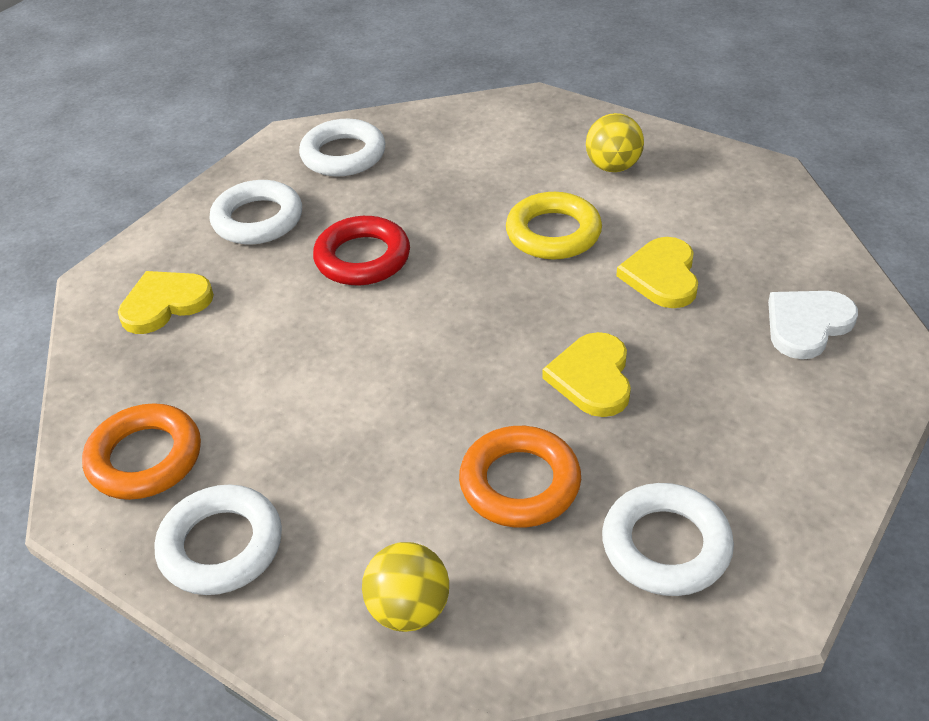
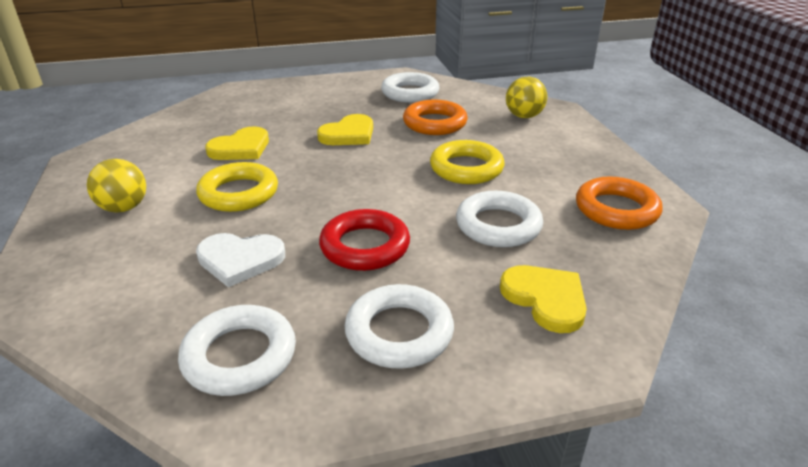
camera: 140 degrees left, 10 degrees down
yellow heart [118,271,214,334] -> yellow heart turned 135 degrees counterclockwise [500,265,587,333]
white ring [155,484,282,595] -> white ring moved to [456,191,543,247]
white heart [768,291,858,359] -> white heart moved to [196,233,285,287]
none -> yellow ring [430,140,504,184]

